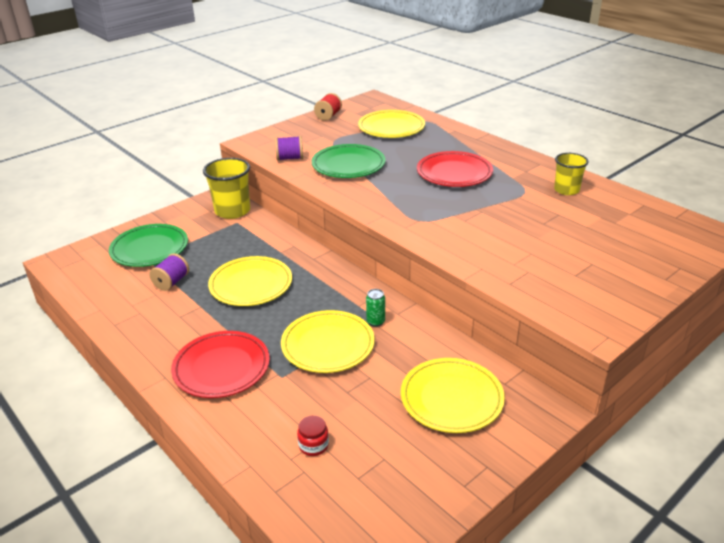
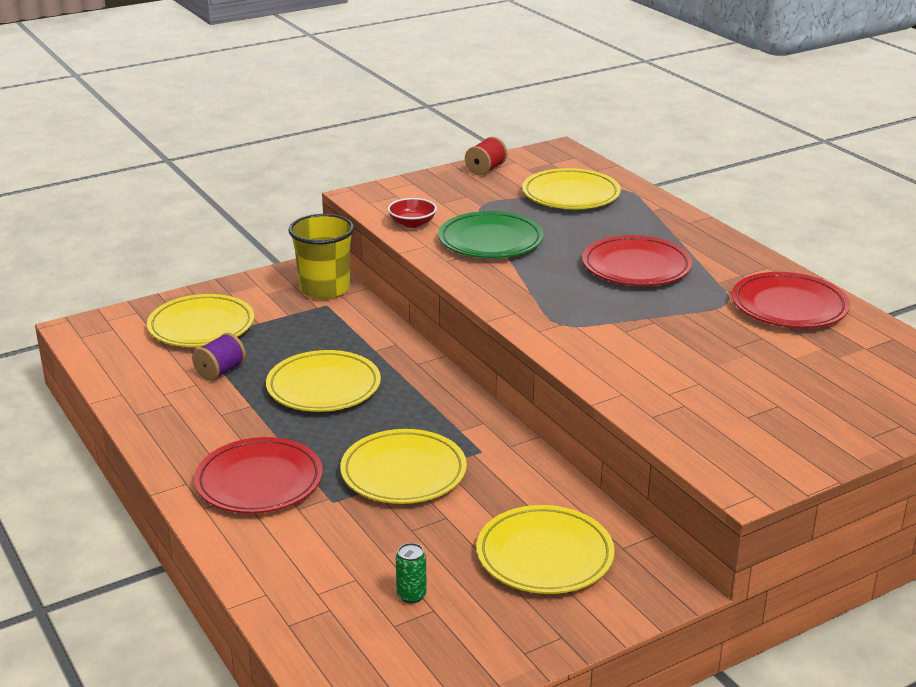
camera: 10 degrees right, 5 degrees down
green plate [109,224,188,267] -> yellow plate [147,294,254,347]
purple spool [275,136,303,161] -> red bowl [388,198,437,228]
red jar [297,416,329,456] -> none
green can [366,289,385,327] -> green can moved to [396,543,427,604]
yellow cup [554,153,589,195] -> red plate [732,272,850,328]

